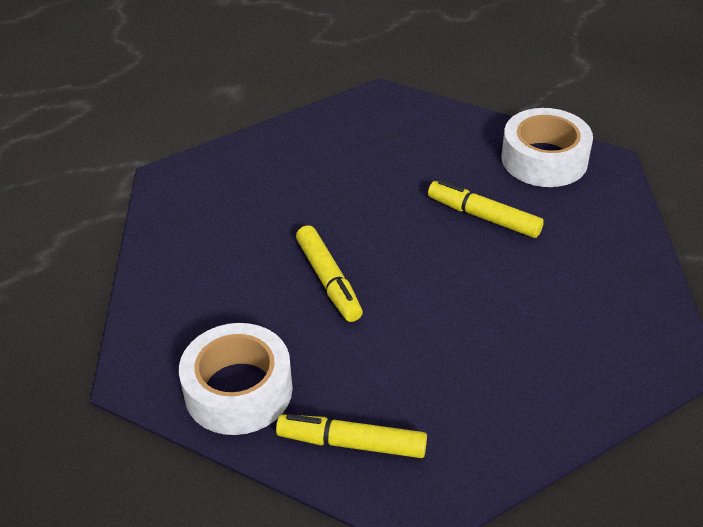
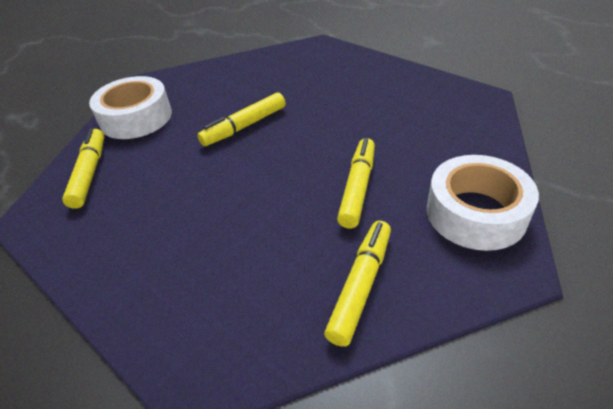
camera: 75 degrees right, 0 degrees up
none -> yellow marker [324,221,391,347]

